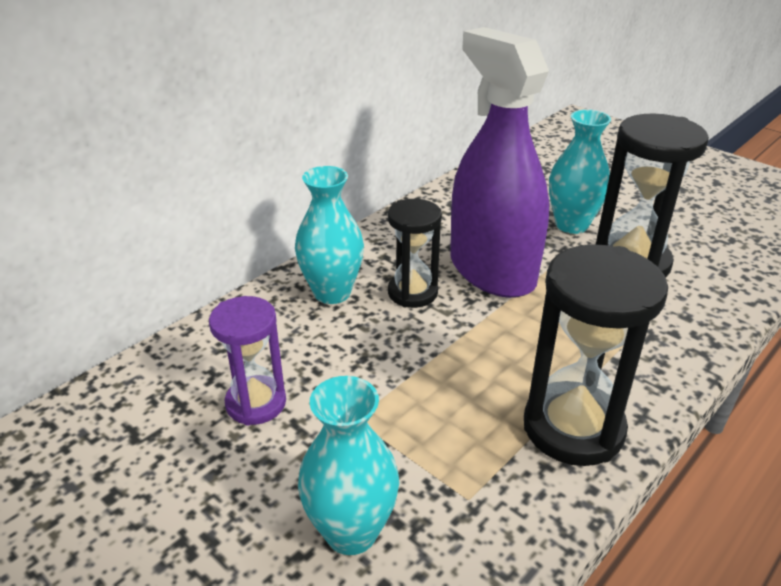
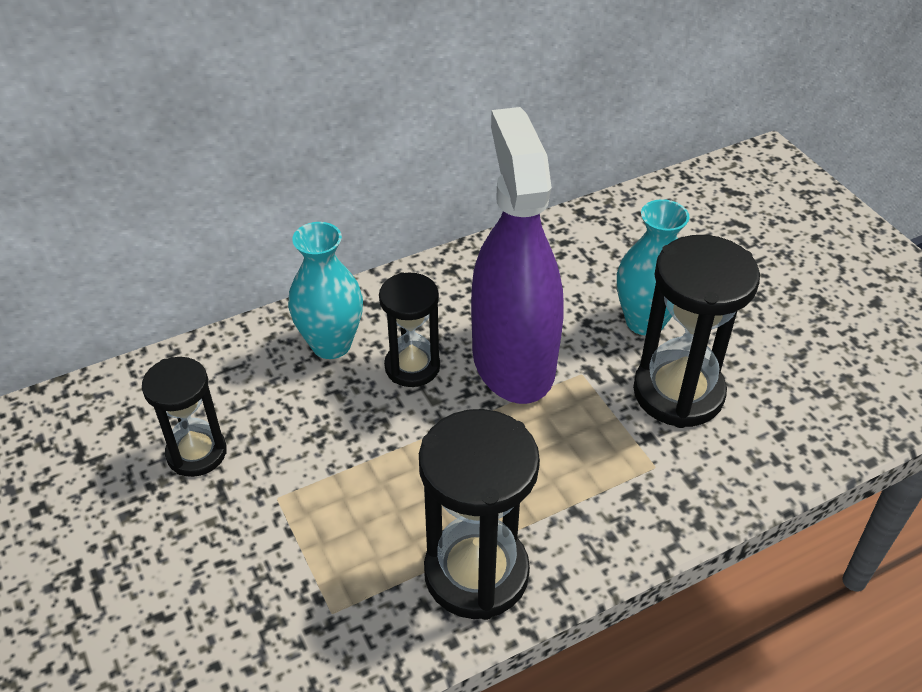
camera: 20 degrees right, 10 degrees up
purple hourglass [209,296,286,425] -> black hourglass [142,357,227,477]
turquoise vase [298,376,399,555] -> none

